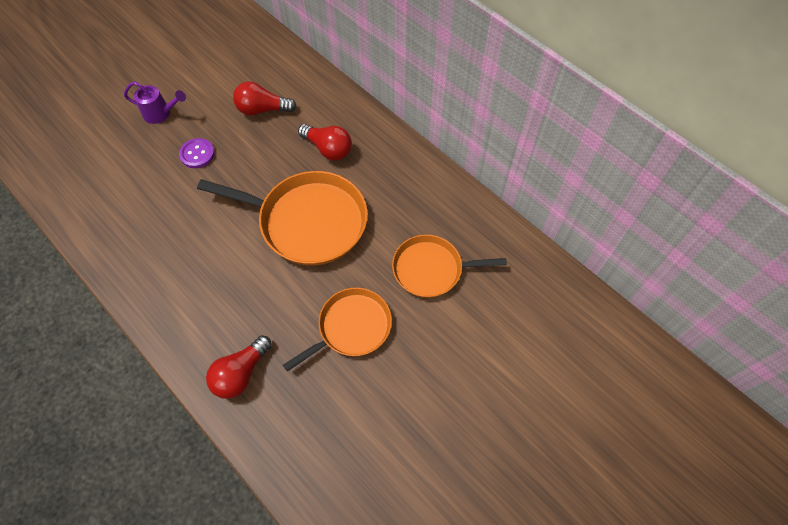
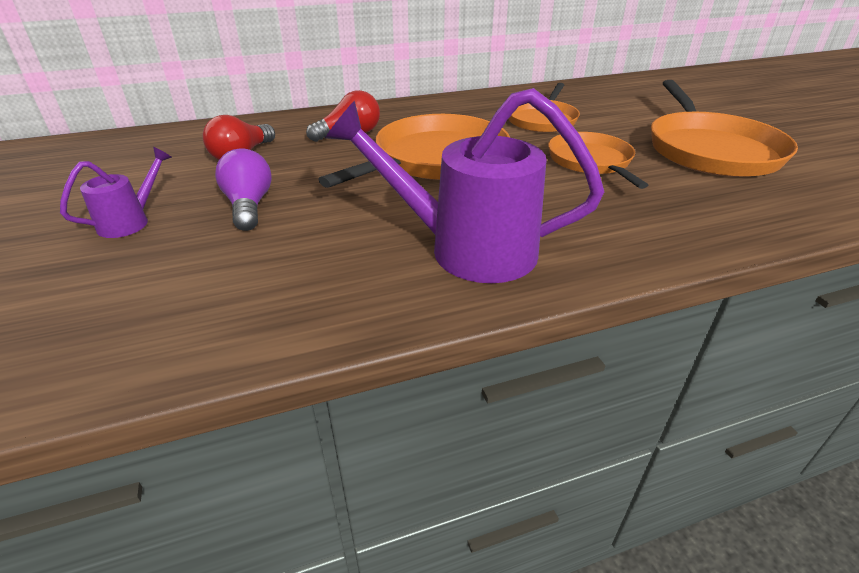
camera: 65 degrees left, 25 degrees down
purple button [179,138,215,168] -> purple light bulb [215,148,272,231]
red light bulb [206,335,272,399] -> none
none -> purple watering can [325,88,604,283]
none -> orange pan [651,80,798,177]

